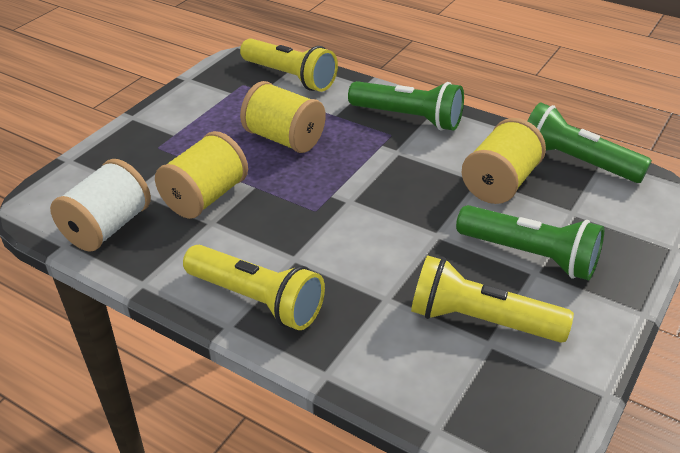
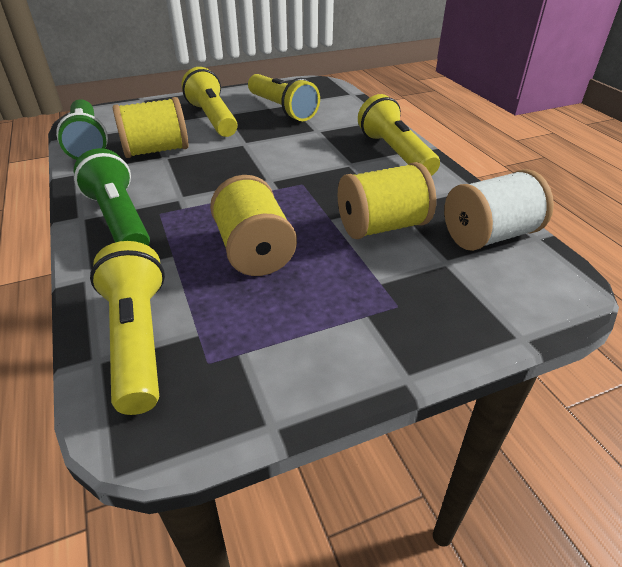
camera: 145 degrees left, 0 degrees up
green flashlight [456,205,604,280] -> yellow flashlight [181,67,238,137]

